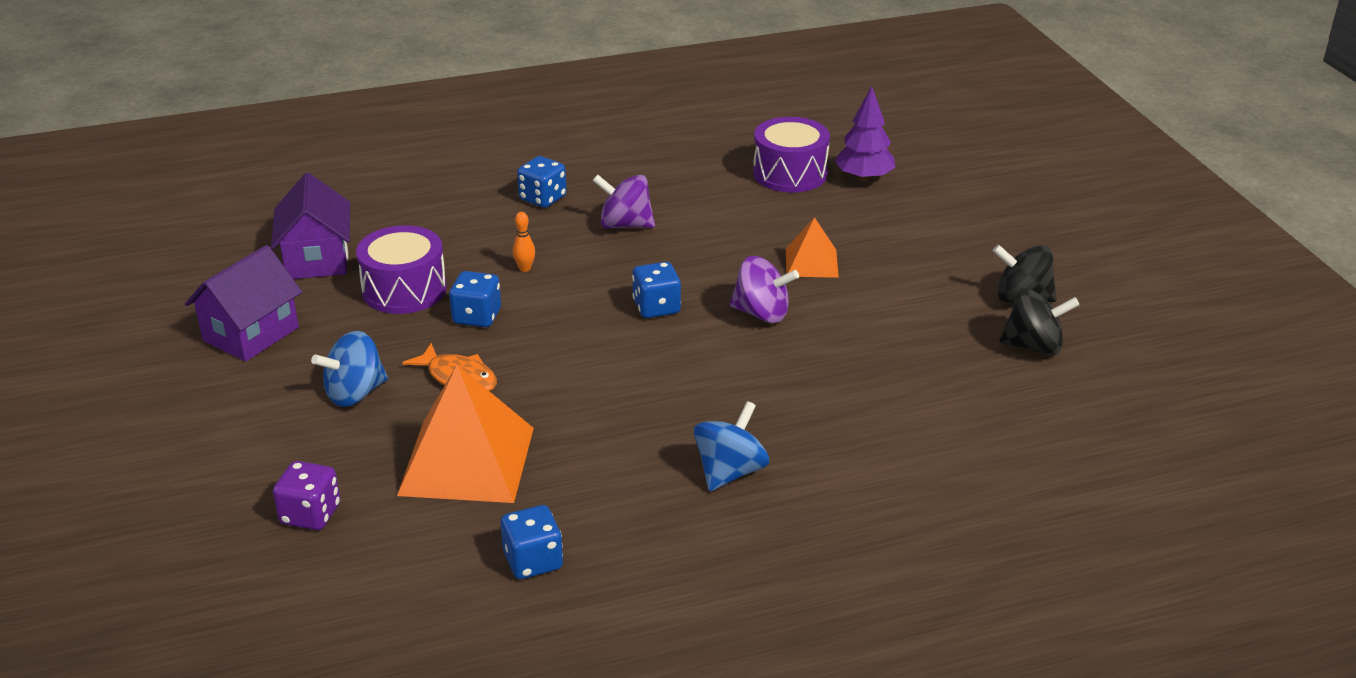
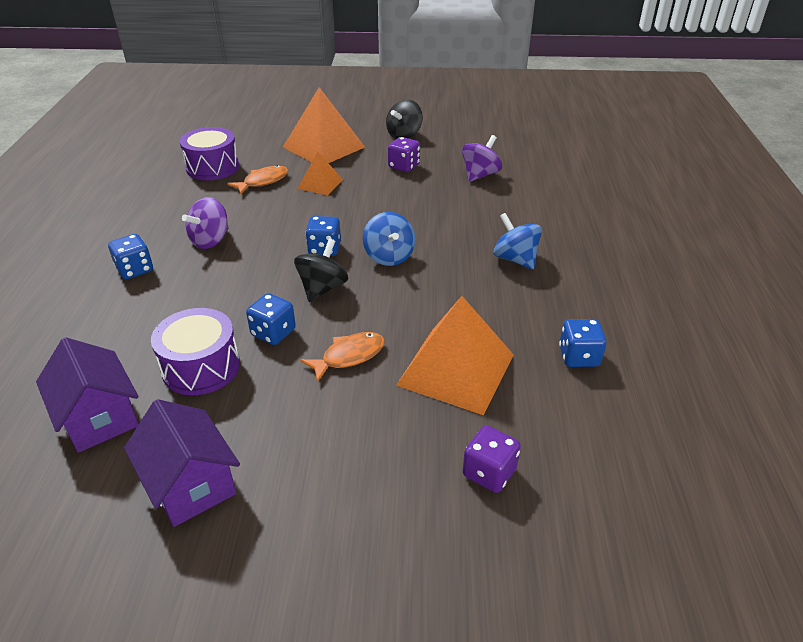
camera: 70 degrees left, 5 degrees up
purple house [271,173,350,279] -> purple house turned 45 degrees clockwise [36,337,139,453]
blue spinning top [311,331,388,407] -> blue spinning top moved to [363,212,415,266]
orange bowling pin [513,212,535,272] -> none
purple spinning top [730,256,799,323] -> purple spinning top moved to [462,135,502,182]
purple tree [835,86,896,182] -> none
black spinning top [999,288,1079,355] -> black spinning top moved to [294,239,348,302]
none -> orange fish [227,165,288,194]
none -> orange pyramid [283,87,365,163]
none -> purple dice [388,137,420,172]

